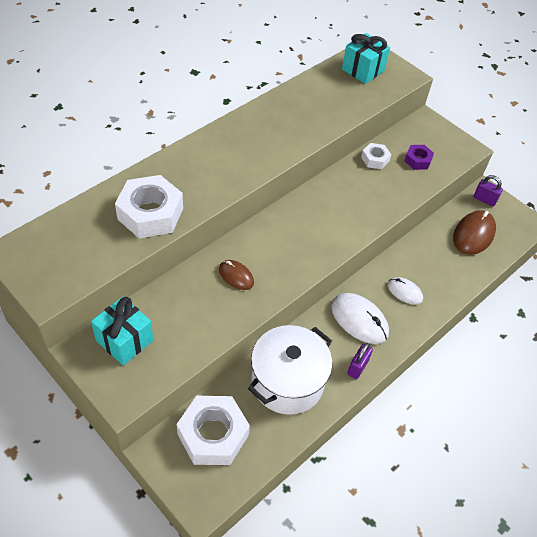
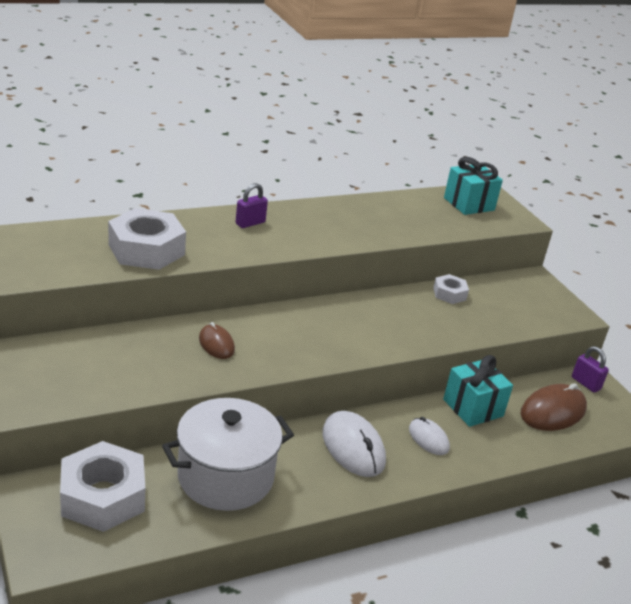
camera: 20 degrees right, 20 degrees down
turquoise gift [91,297,153,365] -> turquoise gift moved to [443,355,513,427]
purple padlock [348,343,373,379] -> purple padlock moved to [236,183,268,228]
purple nut [404,145,434,170] -> none

